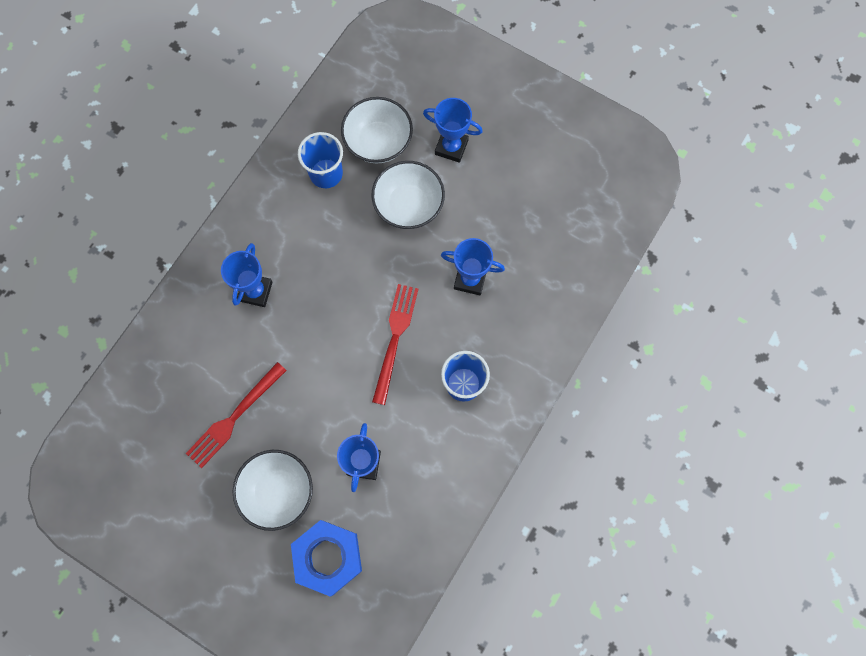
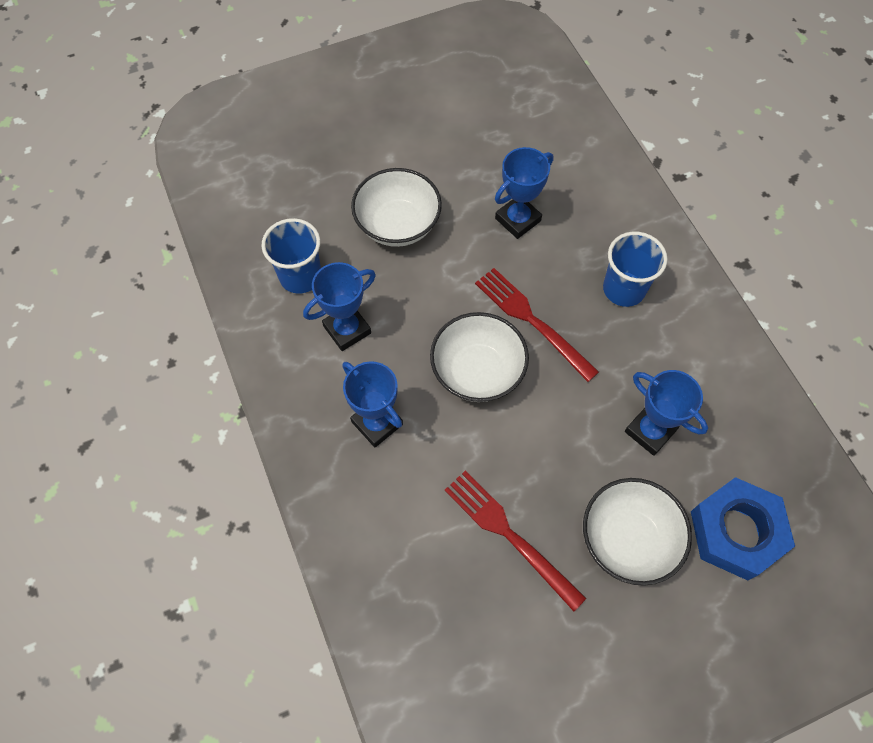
camera: 55 degrees left, 10 degrees down
red fork [186,362,287,468] -> red fork turned 150 degrees clockwise [445,471,586,611]
white bowl [341,97,413,164] -> white bowl moved to [430,312,529,402]
blue trophy [423,98,483,163] -> blue trophy moved to [303,262,376,351]

